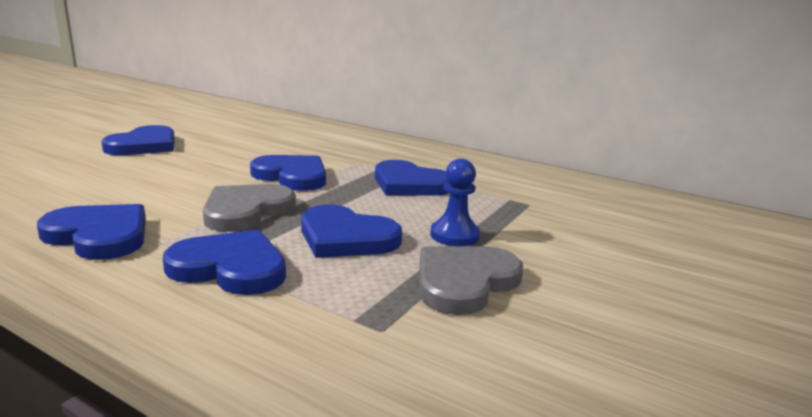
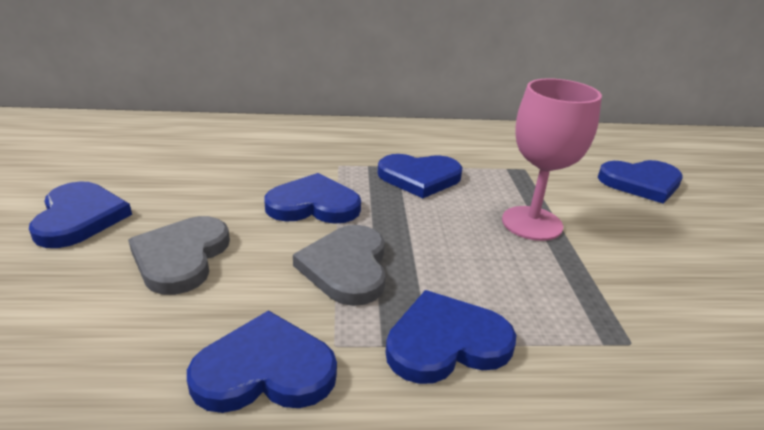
camera: 35 degrees left, 10 degrees up
blue heart [301,205,402,258] -> blue heart moved to [598,160,683,204]
grey heart [420,246,523,315] -> grey heart moved to [128,216,230,295]
blue pawn [430,158,480,246] -> pink goblet [502,78,602,241]

